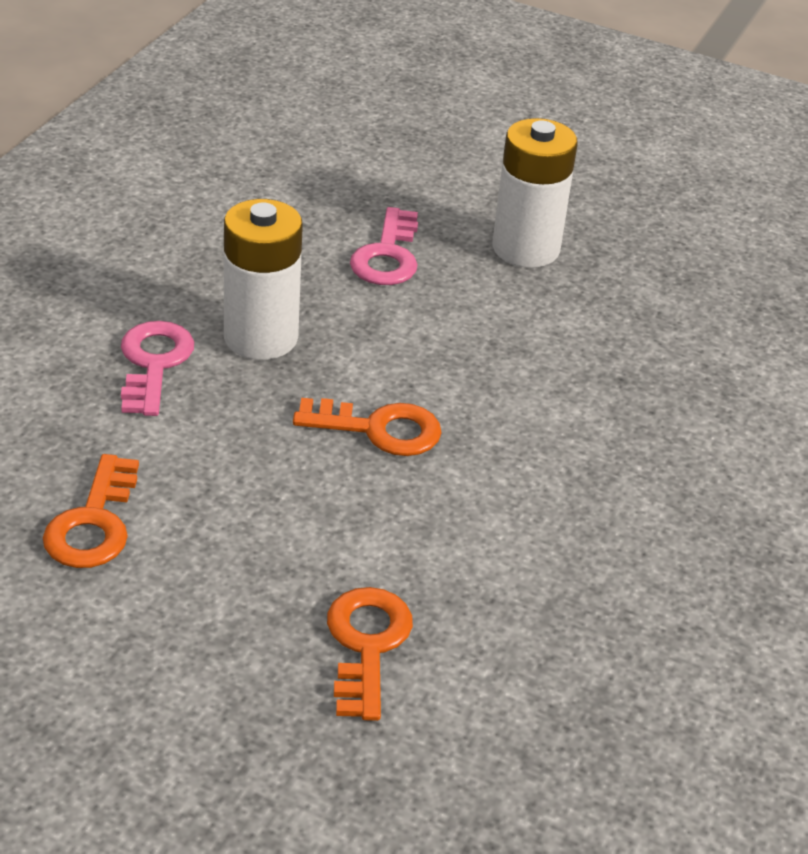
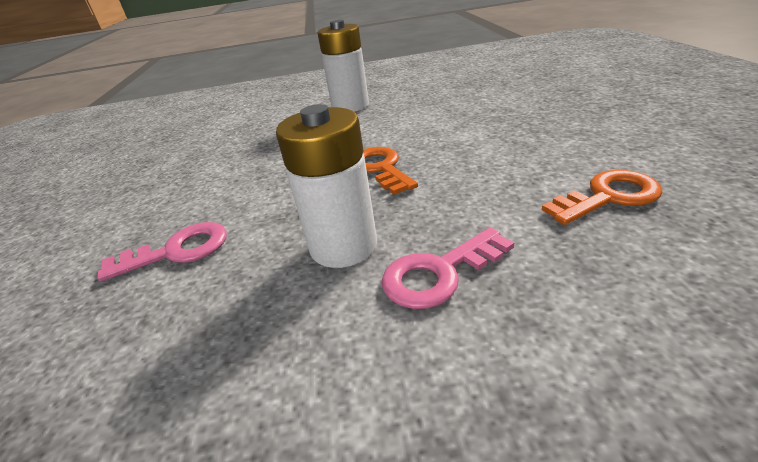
camera: 115 degrees left, 5 degrees down
orange key [327,587,413,721] -> none
white battery [493,118,578,268] -> white battery moved to [318,20,369,112]

